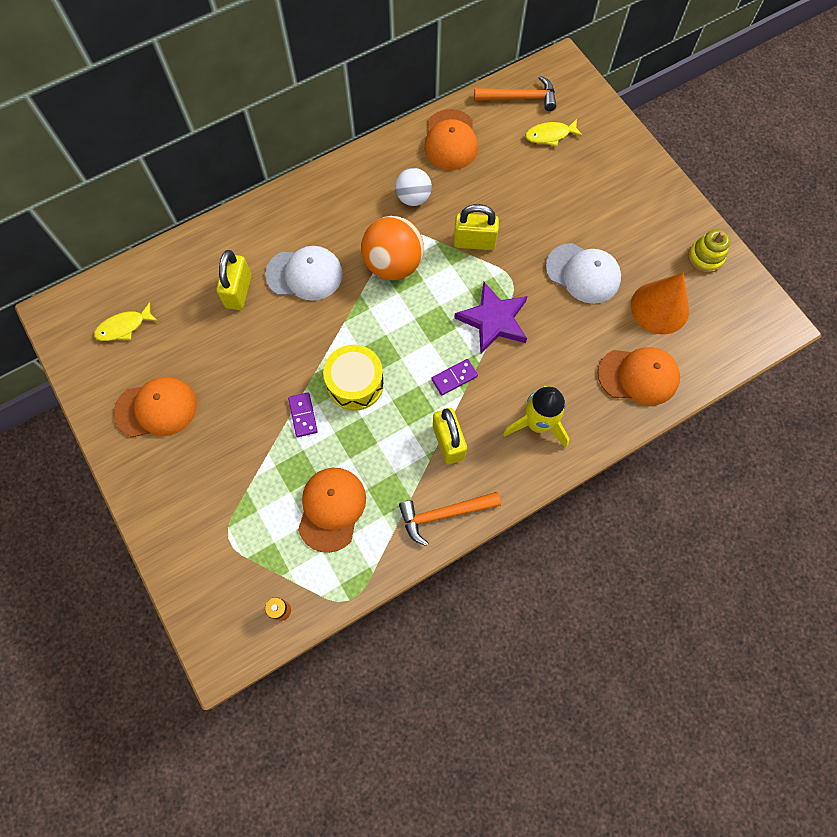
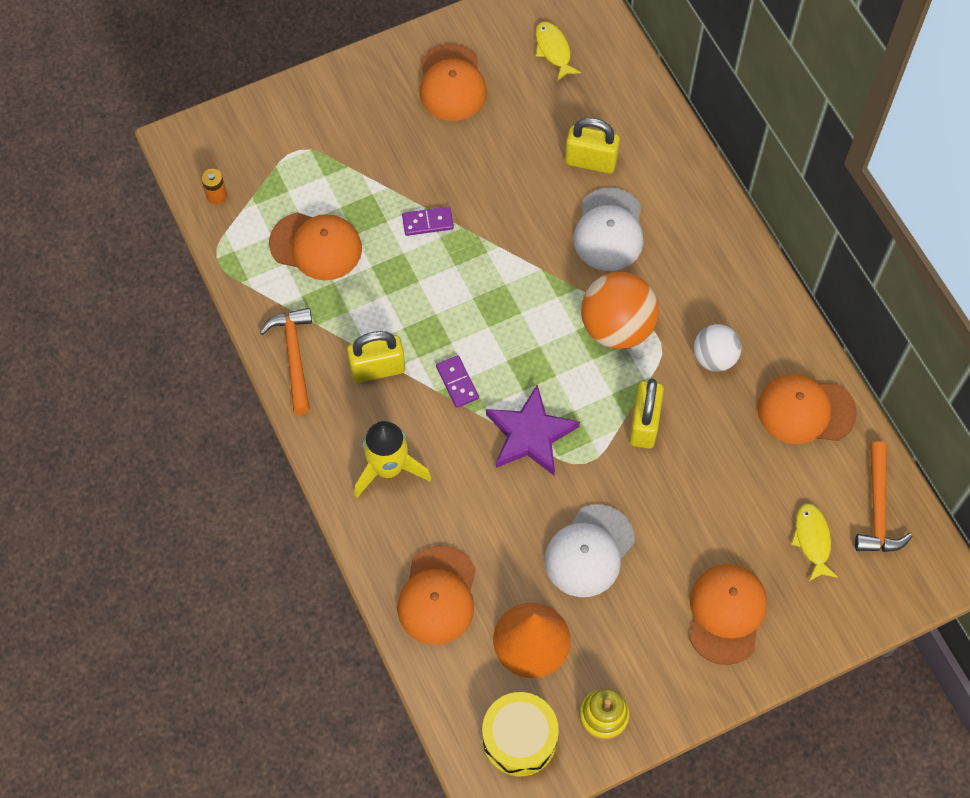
camera: 95 degrees right, 5 degrees down
yellow drum [323,345,384,411] -> yellow drum moved to [482,692,559,776]
none -> orange cap [689,564,767,665]

